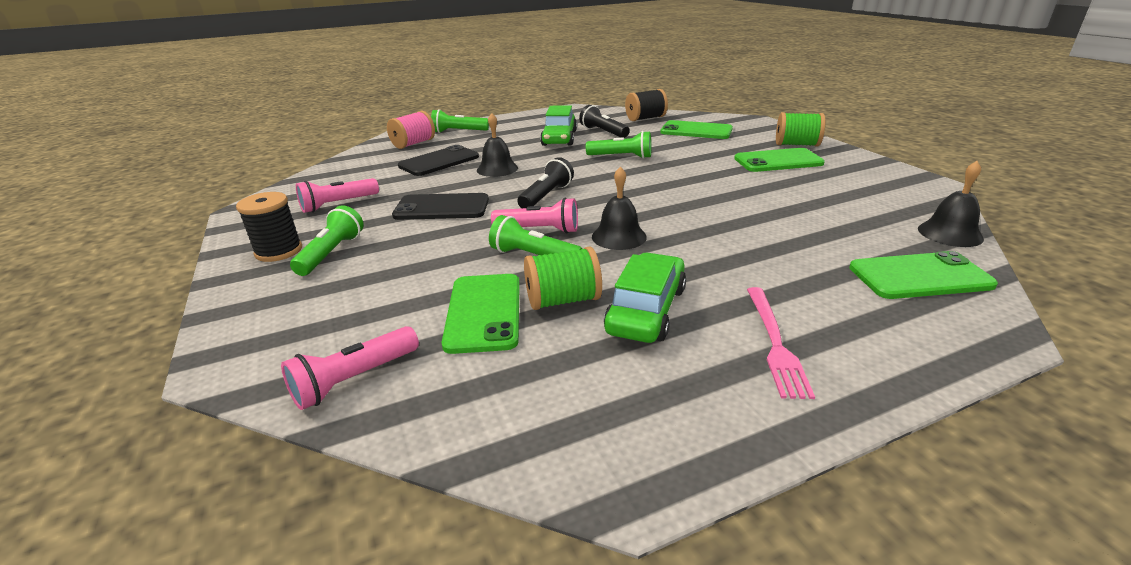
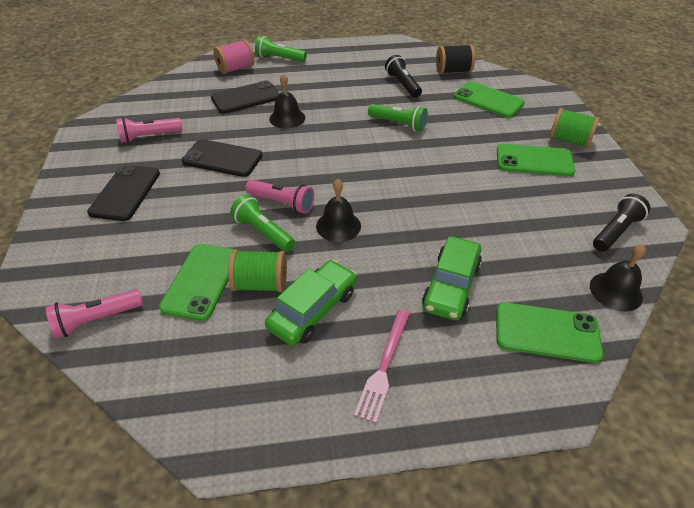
camera: 15 degrees right, 15 degrees up
black spool [236,192,302,262] -> none
green flashlight [290,205,364,276] -> black phone [87,164,160,221]
black flashlight [517,157,574,208] -> black flashlight moved to [593,194,650,252]
green car [540,105,577,146] -> green car moved to [422,237,482,320]

